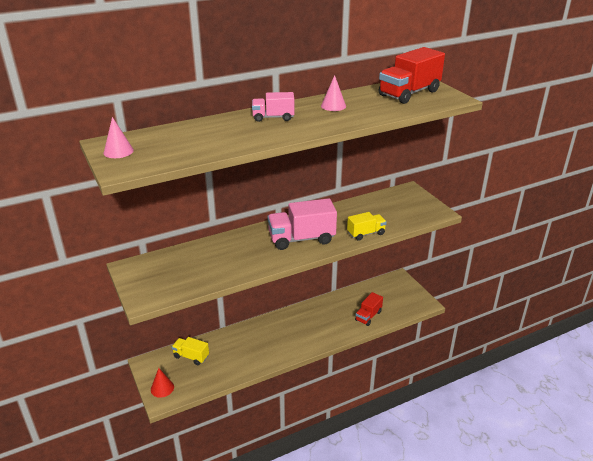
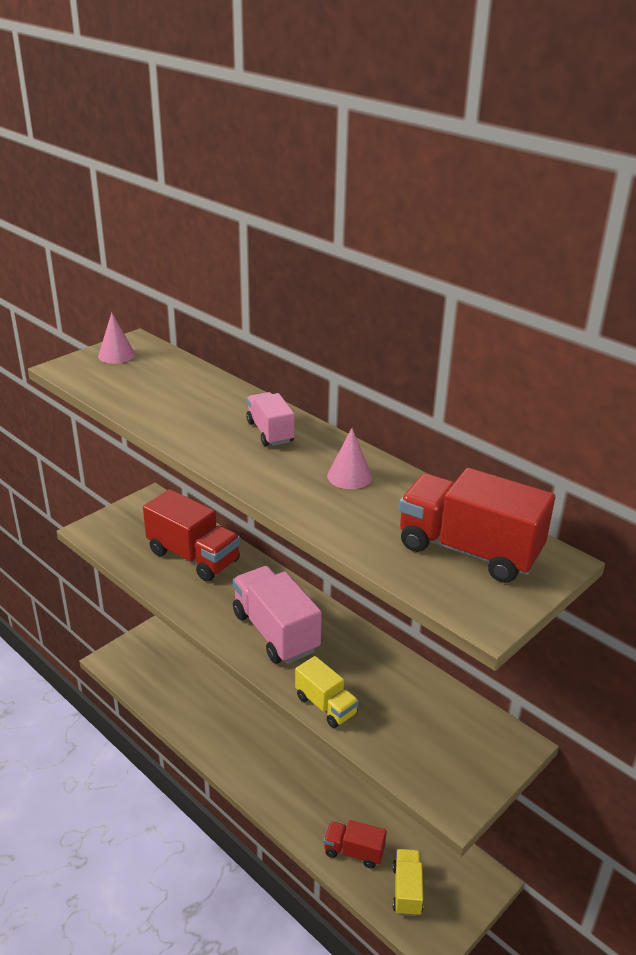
camera: 70 degrees right, 0 degrees up
red cone [151,368,174,398] -> none
yellow truck [172,337,209,365] -> yellow truck moved to [393,849,423,916]
none -> red truck [143,489,241,582]

